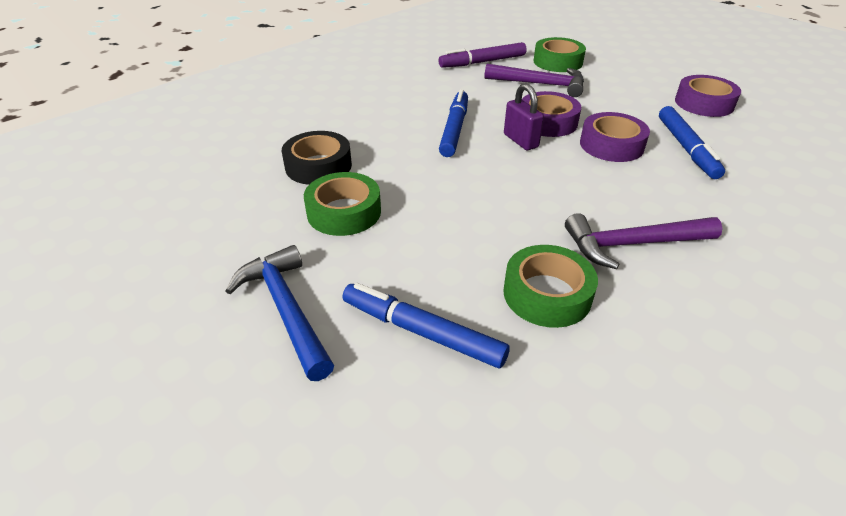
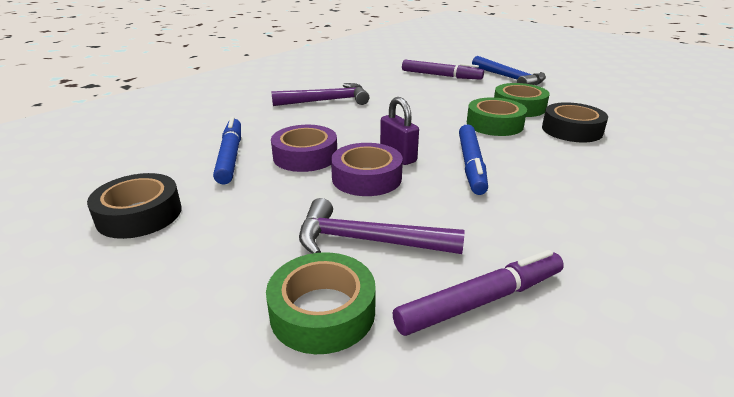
camera: 175 degrees right, 10 degrees down
blue marker [343,283,510,368] -> purple marker [402,60,484,80]
green tape [503,245,598,328] -> green tape moved to [467,98,527,136]
purple tape [675,75,741,117] -> black tape [87,173,181,239]

